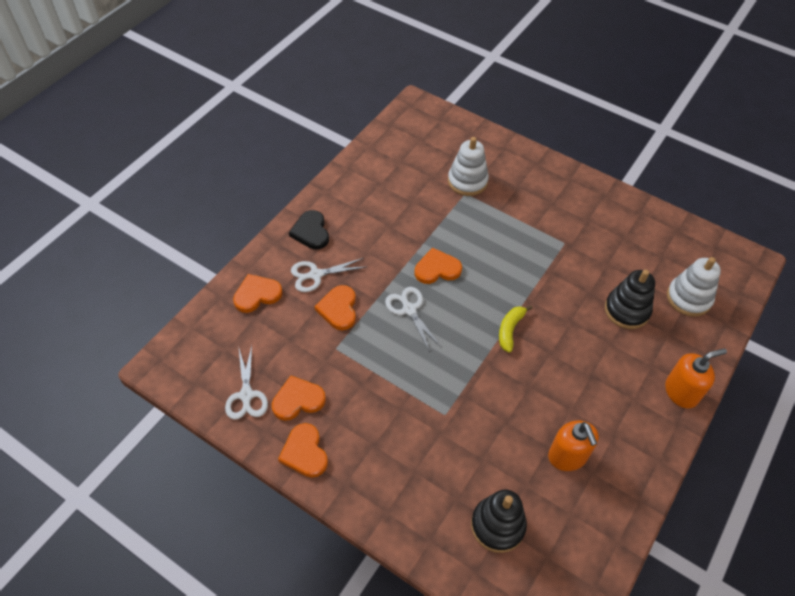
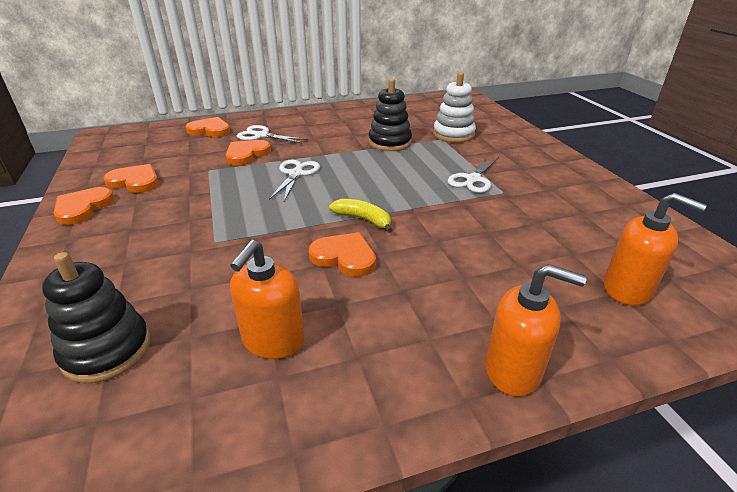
camera: 40 degrees right, 20 degrees down
white scissors [225,346,268,420] -> white scissors moved to [448,156,499,193]
black heart [289,210,329,249] -> none
orange heart [415,248,462,284] -> orange heart moved to [309,232,376,277]
yellow banana [499,305,533,353] -> yellow banana turned 60 degrees clockwise [329,199,392,233]
black stacking toy [605,270,655,329] -> black stacking toy moved to [369,79,412,151]
white stacking toy [667,257,721,317] -> orange soap dispenser [604,193,707,306]

